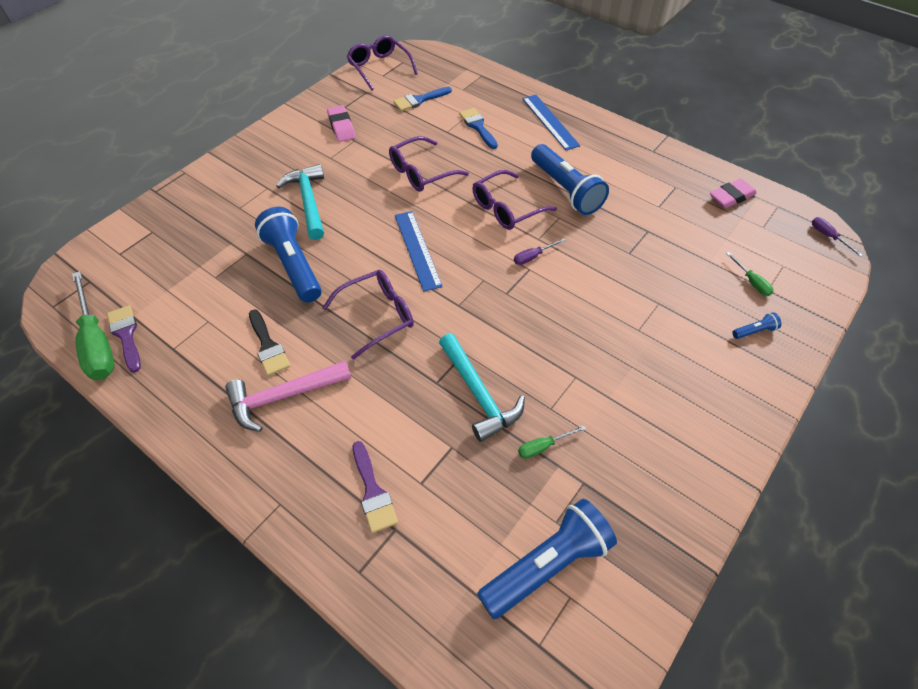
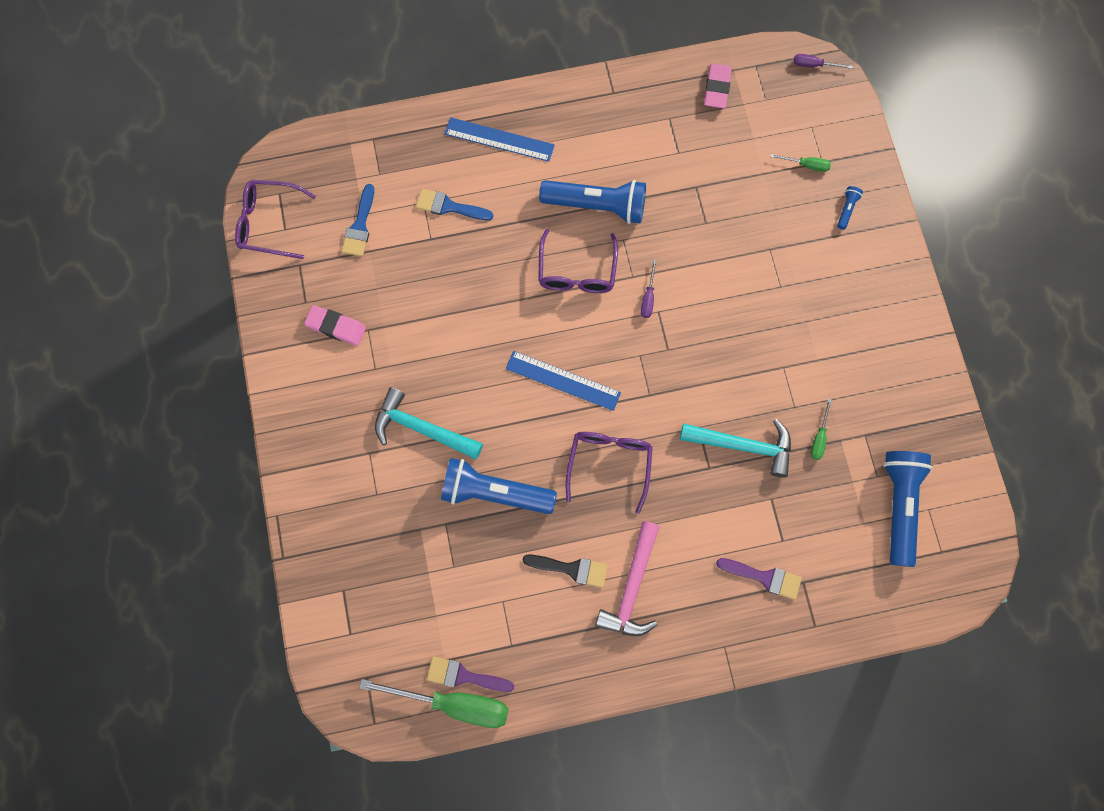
camera: 50 degrees left, 20 degrees up
purple glasses [389,136,469,192] -> none

